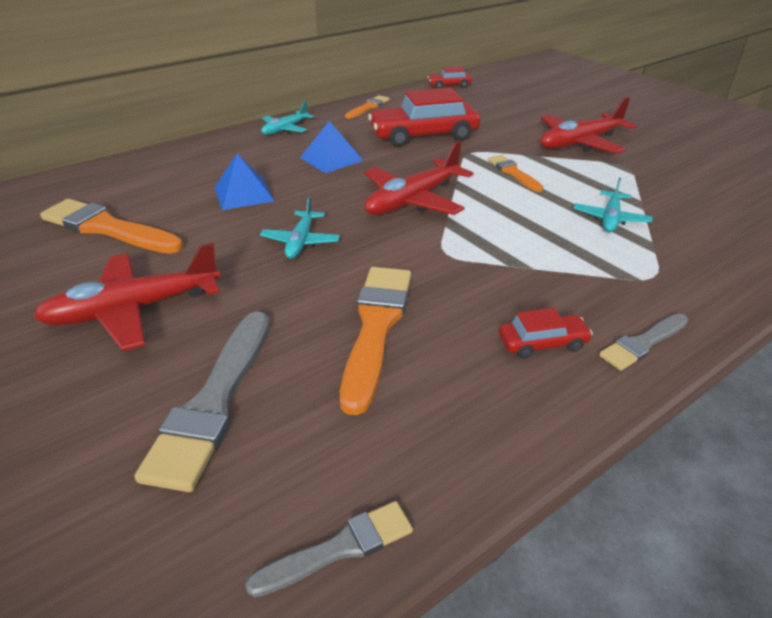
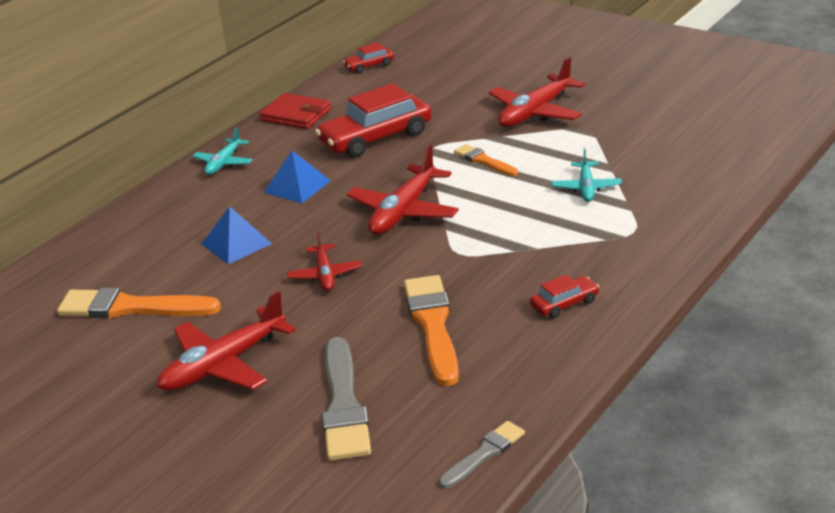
camera: 15 degrees left, 5 degrees down
turquoise plane [260,196,340,259] -> red plane [287,231,362,291]
orange brush [345,95,390,119] -> red wallet [259,93,332,129]
grey brush [599,313,688,371] -> none

